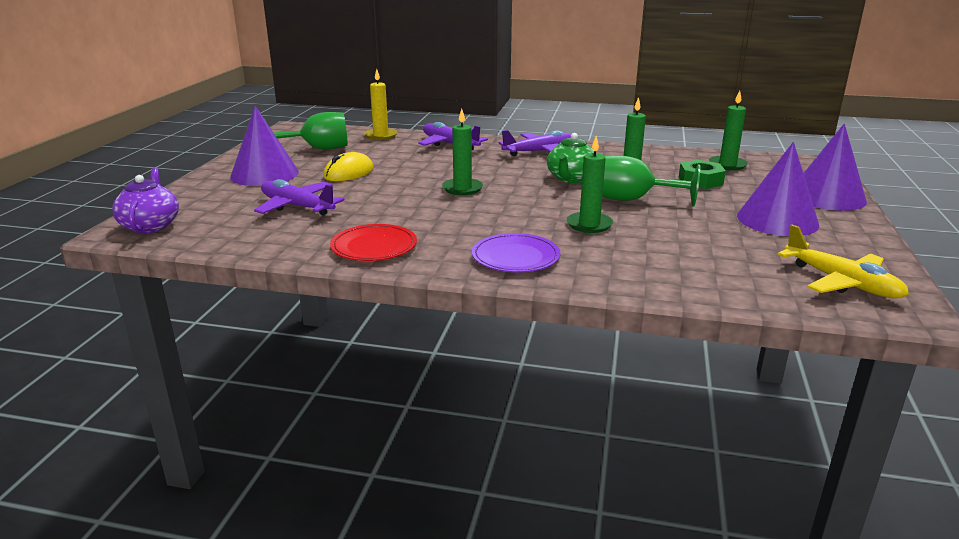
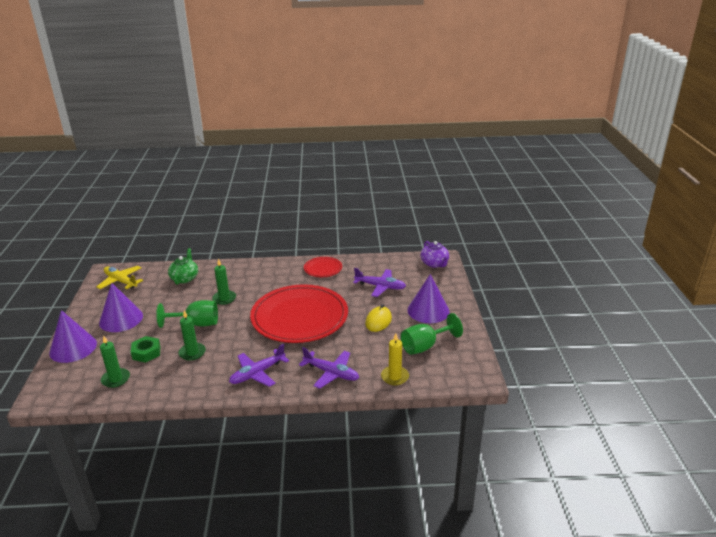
camera: 165 degrees right, 5 degrees up
green candle [442,109,483,195] -> red plate [250,284,348,343]
purple plate [472,233,560,272] -> none
green teapot [547,133,594,183] -> green teapot moved to [168,248,198,285]

